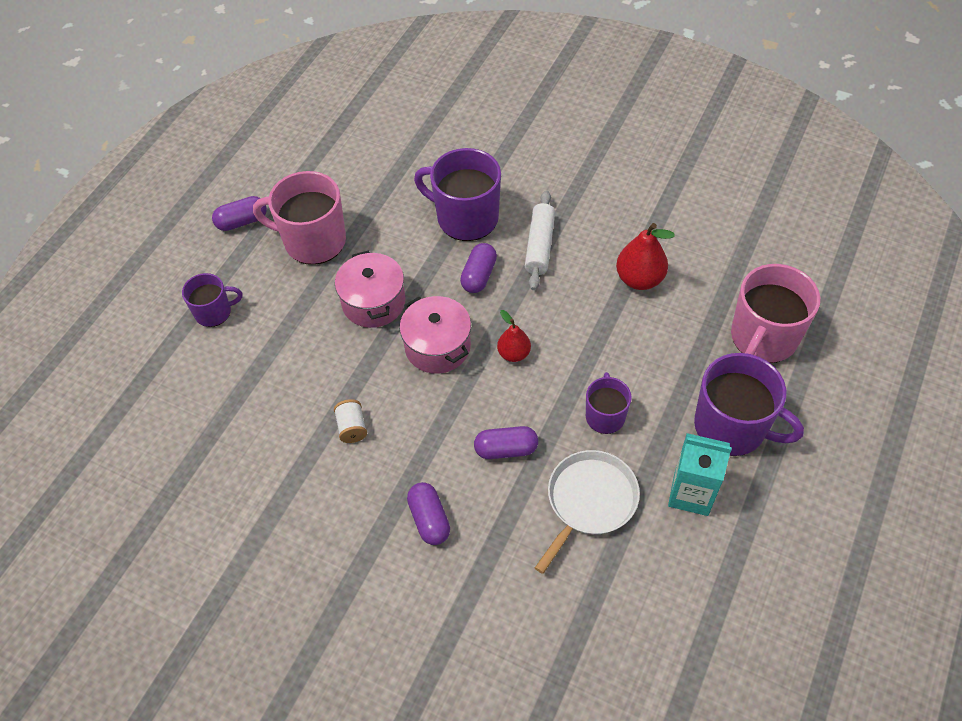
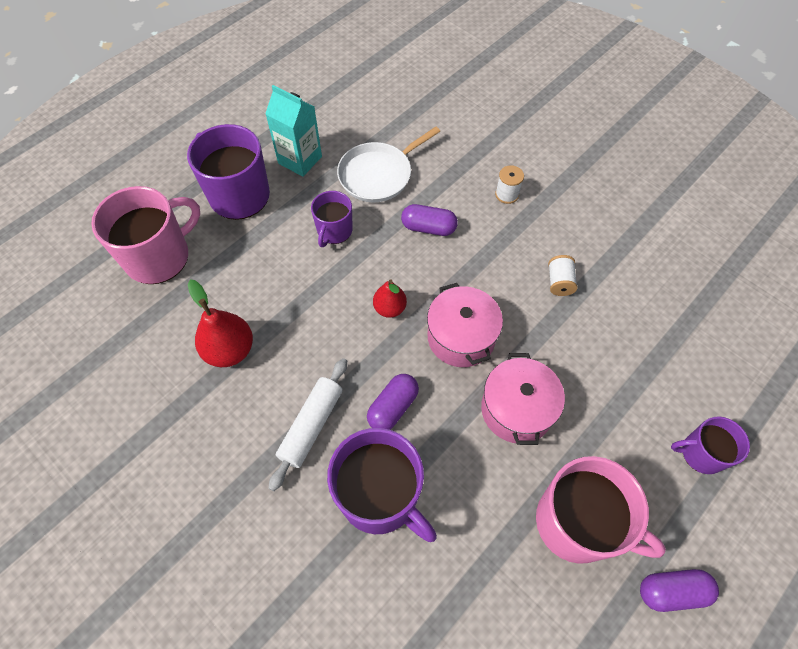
camera: 165 degrees left, 5 degrees up
purple capsule [407,482,450,545] -> white spool [495,165,524,204]

